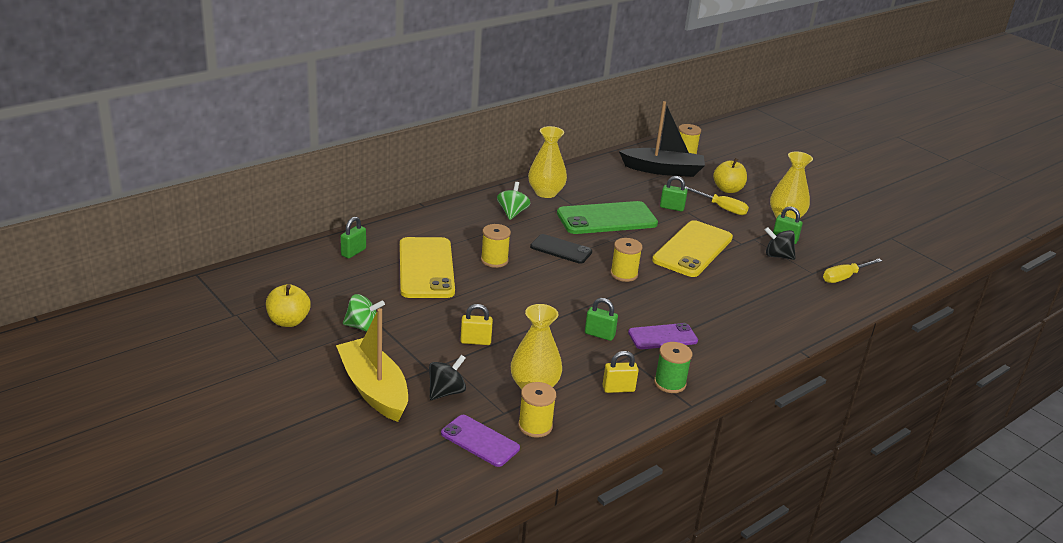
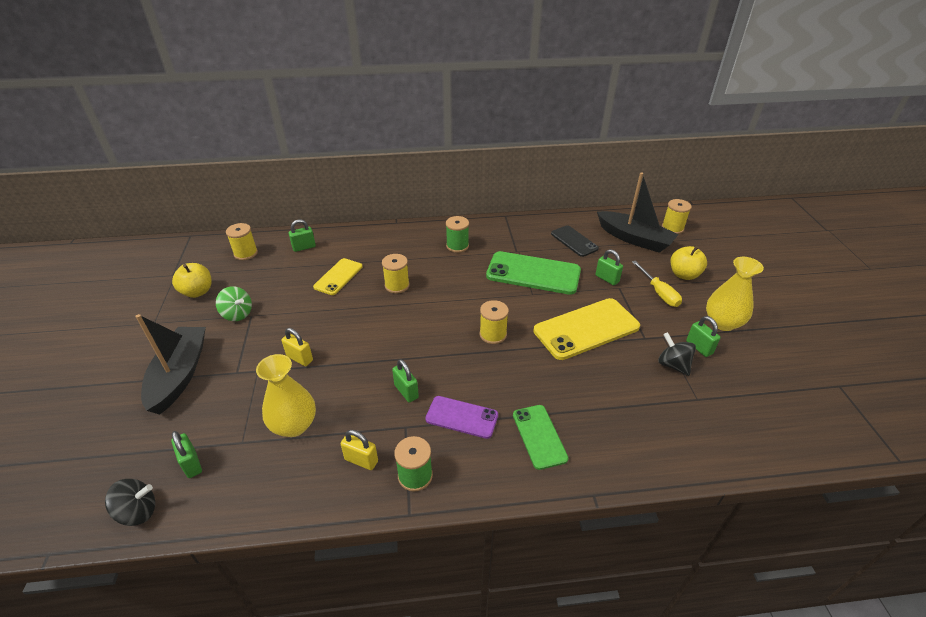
camera: 35 degrees right, 10 degrees up
yellow boat [336,308,408,422] -> black boat [135,314,206,415]
yellow phone [400,237,455,298] -> yellow phone [313,258,363,295], size x0.58
black spinning top [429,355,466,400] -> black spinning top moved to [105,479,155,526]
purple phone [441,415,520,467] -> green padlock [171,431,202,478]
green spinning top [497,182,530,220] -> green spool [446,216,469,253]
yellow spool [518,382,556,438] -> yellow spool moved to [226,223,258,260]
yellow vase [528,126,567,198] -> none
black phone [530,234,592,264] -> black phone moved to [551,225,599,257]
yellow screwdriver [823,259,882,283] -> none
none -> green phone [513,405,568,470]

